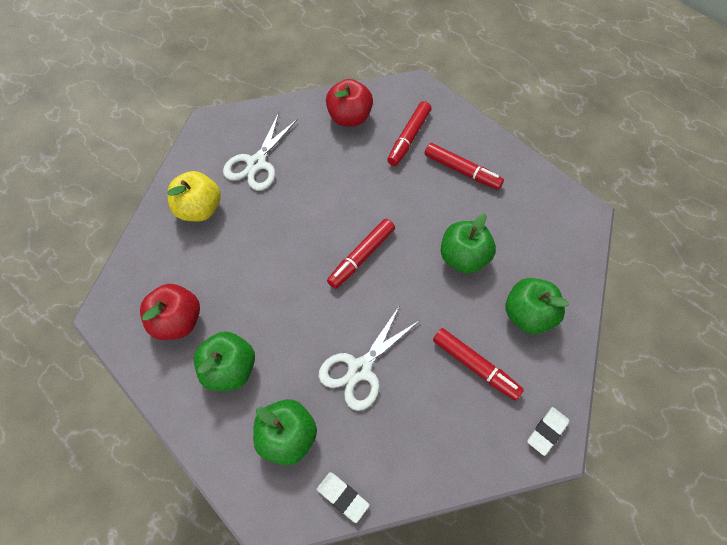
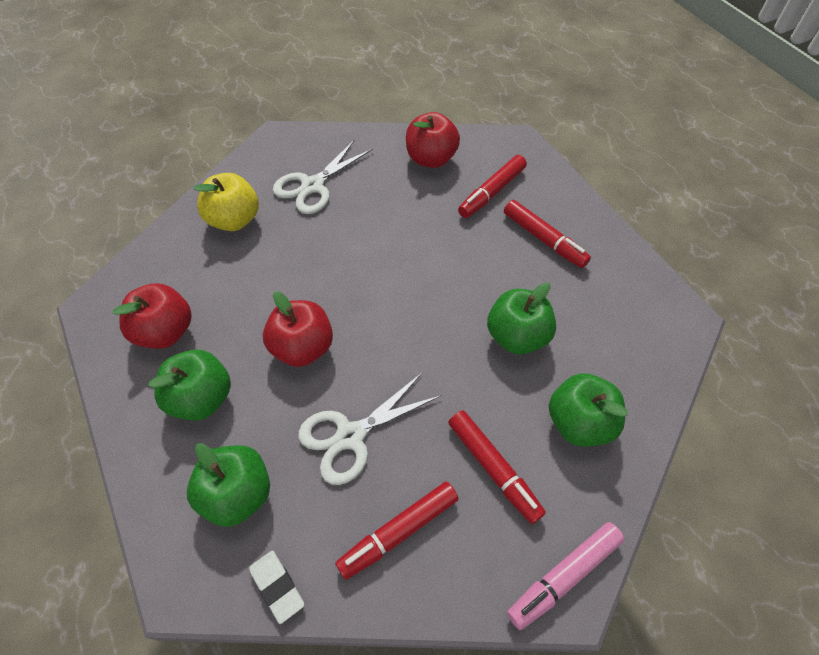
camera: 15 degrees right, 5 degrees down
red marker [327,219,395,289] -> red marker moved to [335,482,459,580]
white eraser [527,407,569,456] -> pink marker [507,522,624,630]
none -> red apple [263,291,333,367]

